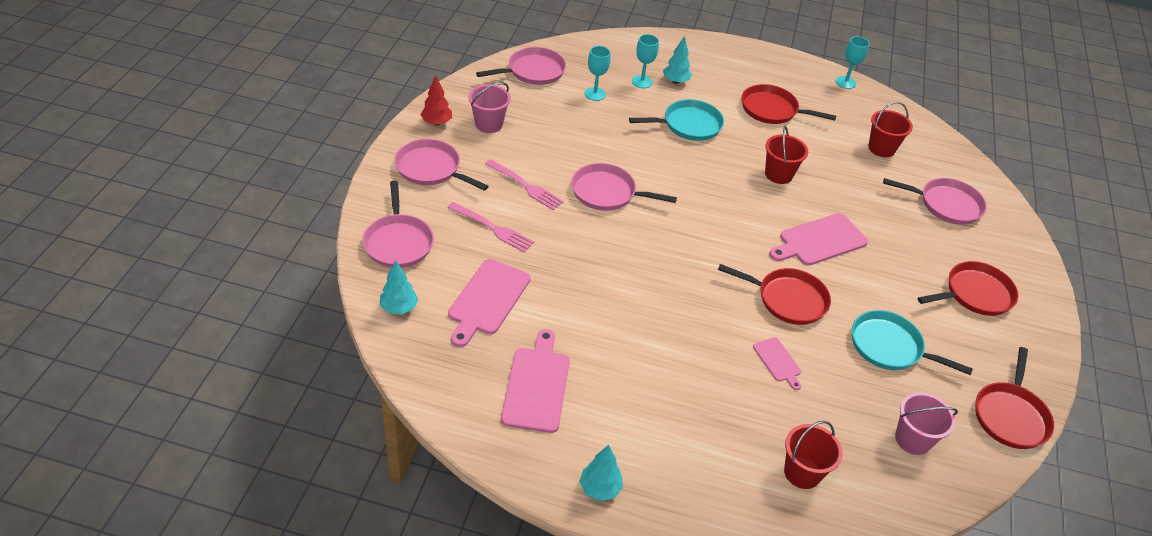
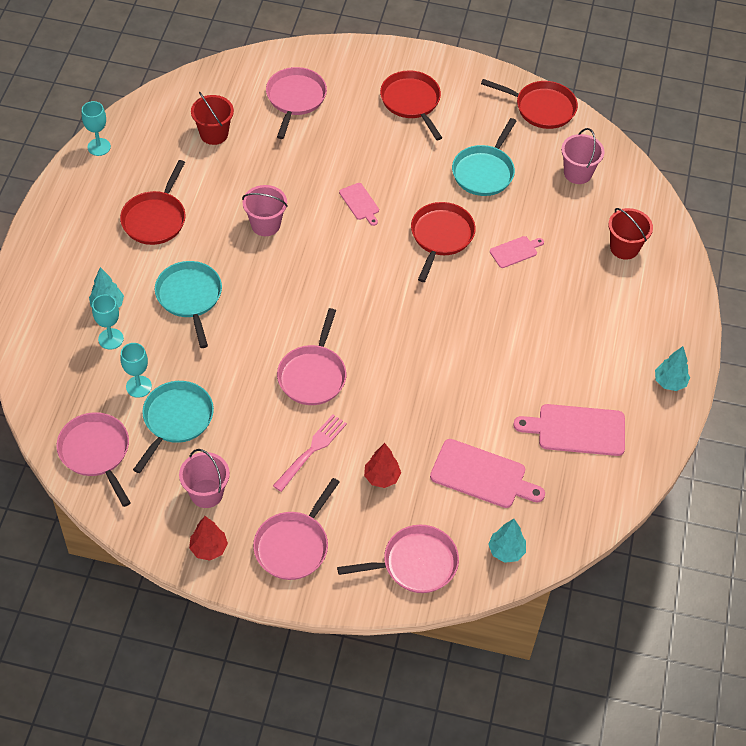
camera: 90 degrees left, 10 degrees up
pink fork [447,202,534,253] -> red tree [364,443,401,488]
red bucket [765,126,808,184] -> pink bucket [242,185,288,236]
pink cutting board [769,213,868,266] -> pink cutting board [339,183,379,226], size x0.55
none -> turquoise pan [133,381,214,473]

